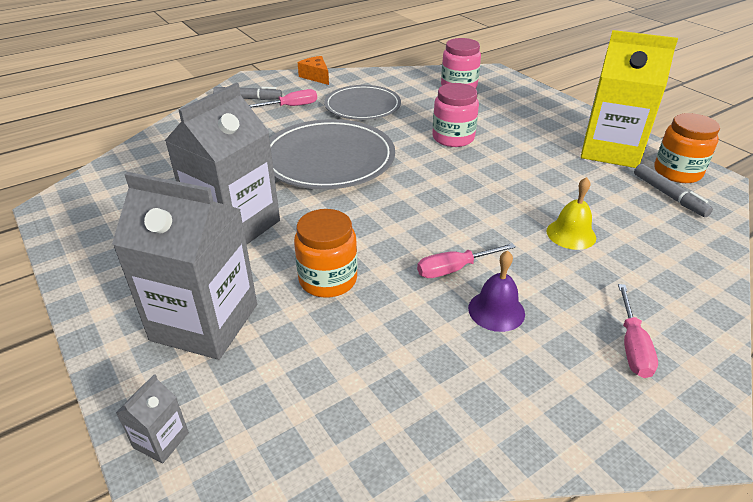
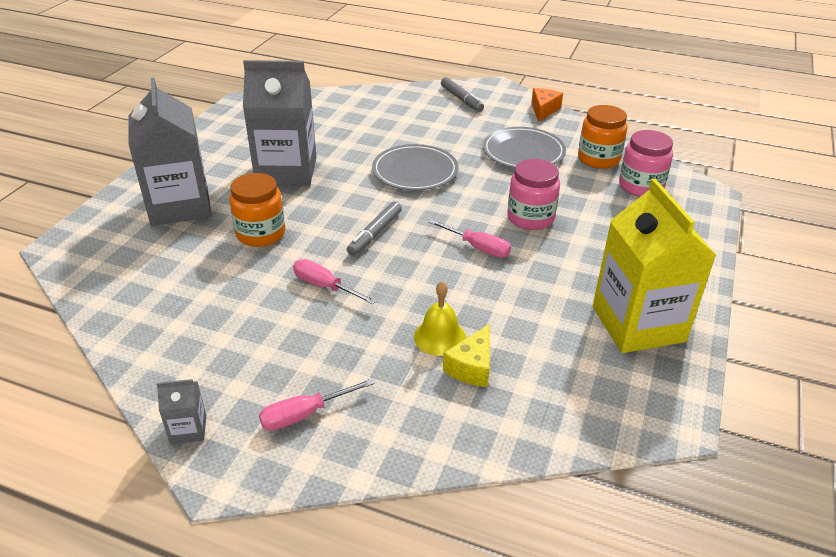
camera: 55 degrees right, 0 degrees up
grey carton [116,374,189,463] -> grey carton moved to [156,379,206,444]
pink screwdriver [249,89,317,108] -> pink screwdriver moved to [428,219,511,258]
grey plate [269,119,395,189] -> grey plate [372,144,459,190], size x0.66
purple bell [468,251,525,332] -> none
grey marker [634,164,713,217] -> grey marker moved to [347,201,402,256]
orange jar [654,113,720,183] -> orange jar moved to [578,105,627,169]
none -> yellow cheese [443,324,489,387]

